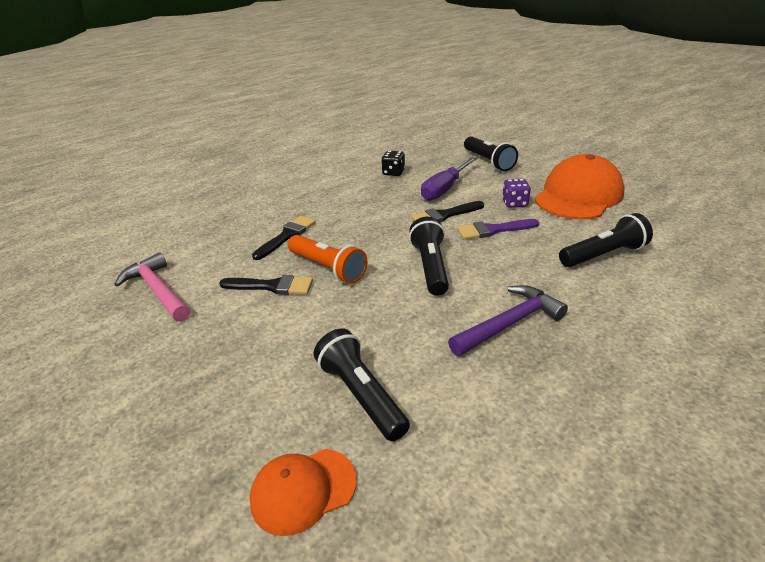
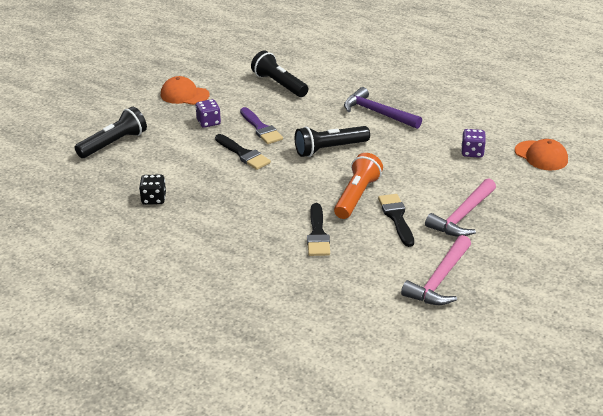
camera: 110 degrees left, 0 degrees up
black brush [252,216,316,260] -> black brush turned 105 degrees counterclockwise [307,203,330,256]
black flashlight [314,328,410,441] -> purple dice [461,129,486,158]
purple screwdriver [421,157,477,201] -> none
orange cap [535,154,625,220] -> orange cap [161,76,209,105], size x0.54
none -> pink hammer [425,178,496,237]

